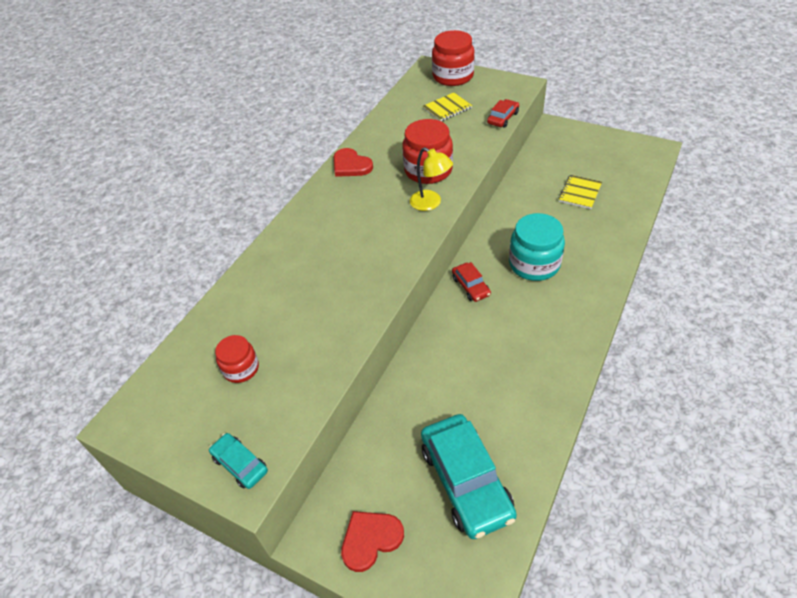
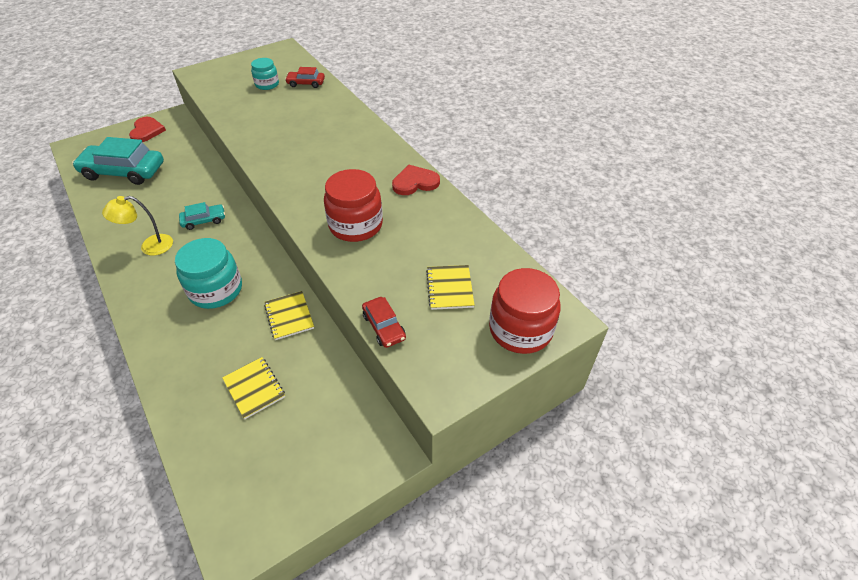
camera: 115 degrees right, 0 degrees up
turquoise car [209,433,268,489] -> turquoise car moved to [179,202,225,230]
red jar [215,335,259,383] -> turquoise jar [251,58,279,90]
yellow lamp [410,147,453,211] -> yellow lamp moved to [102,196,173,256]
red car [452,262,491,302] -> red car moved to [285,67,325,88]
none -> yellow notebook [264,291,314,340]

